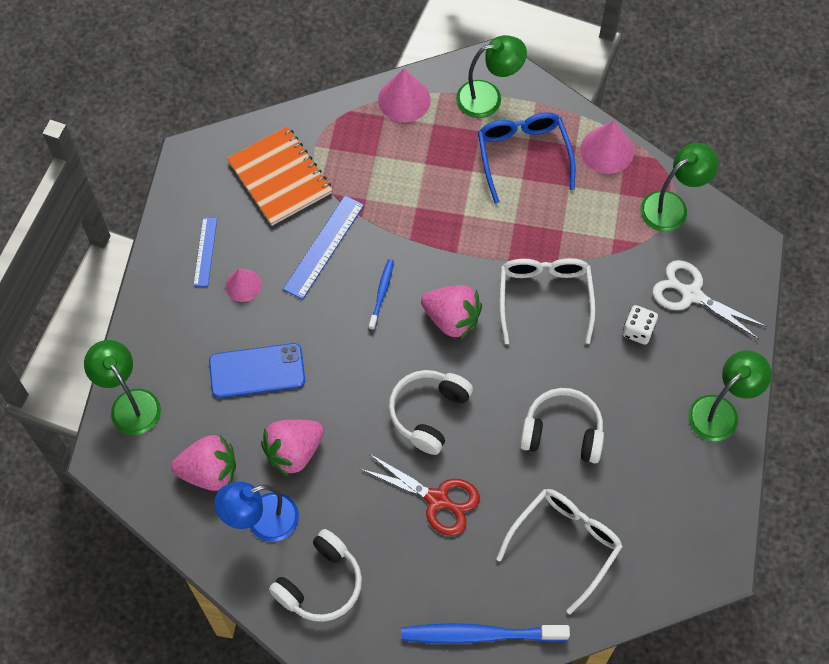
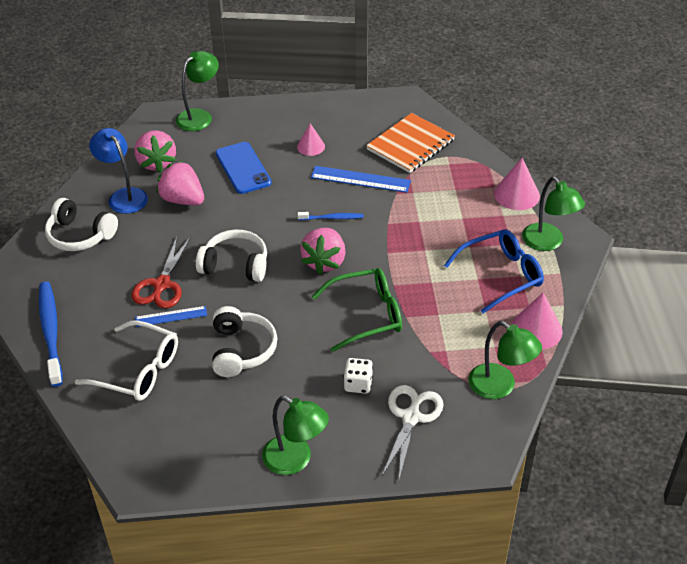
camera: 75 degrees right, 20 degrees down
blue ruler [193,217,217,287] -> blue ruler moved to [135,306,207,327]
white glasses [500,258,596,344] -> green glasses [312,268,402,352]

